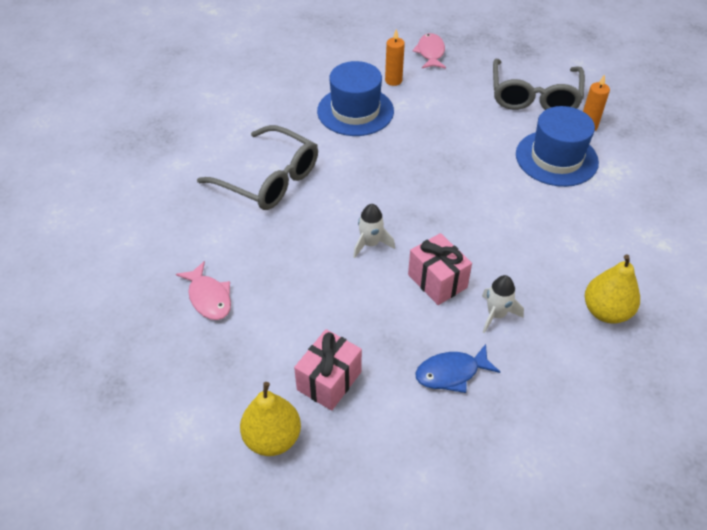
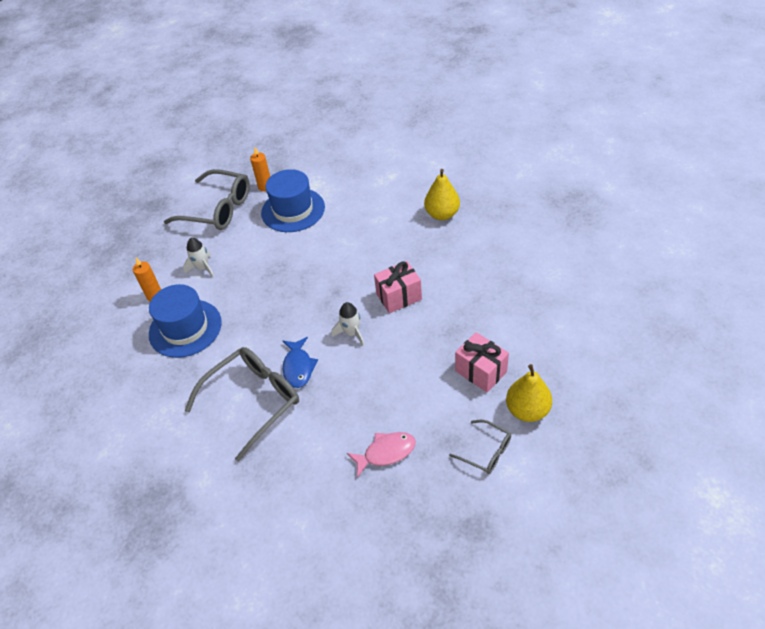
camera: 75 degrees left, 0 degrees up
pink fish [412,33,446,69] -> none
blue fish [415,344,500,393] -> blue fish moved to [283,337,318,388]
white rocket [482,275,524,333] -> white rocket moved to [183,238,214,278]
none -> grey glasses [449,420,511,474]

